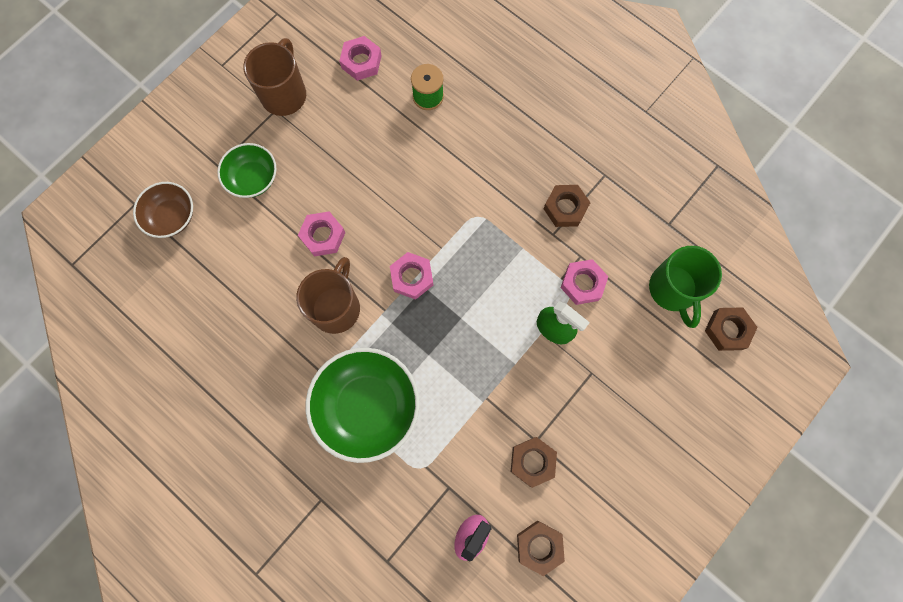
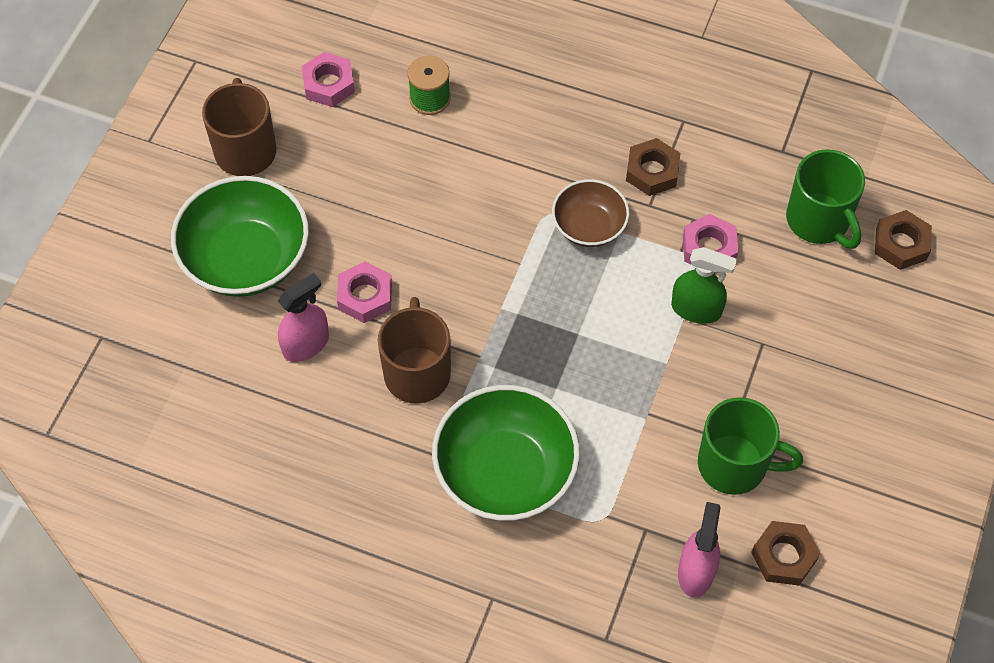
camera: 20 degrees left, 15 degrees down
brown bowl [133,182,193,238] -> brown bowl moved to [552,179,629,247]
green bowl [217,143,277,198] -> green bowl [171,176,309,297], size x1.74
pink nut [390,252,433,300] -> none
brown nut [510,437,557,488] -> green mug [698,397,803,495]
none -> pink spray bottle [278,273,329,362]

